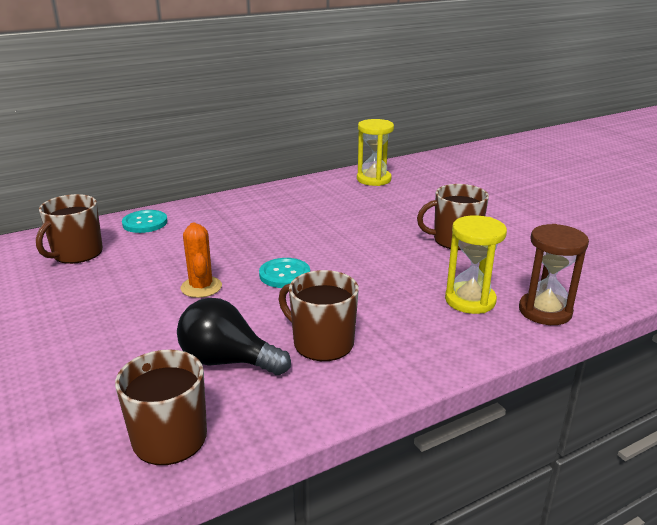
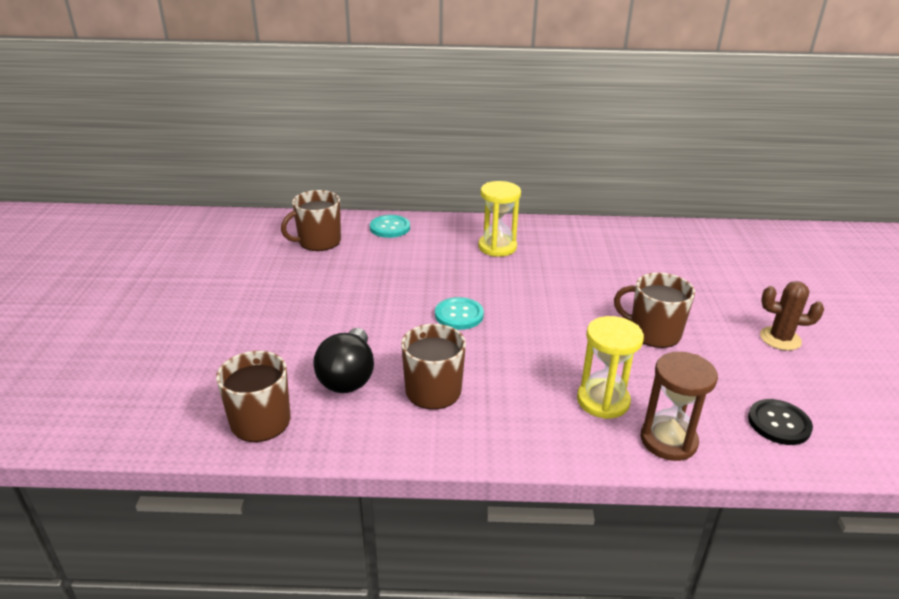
camera: 30 degrees right, 5 degrees up
black light bulb [177,298,291,375] -> black light bulb turned 135 degrees counterclockwise [313,328,374,393]
orange cactus [181,223,222,298] -> none
yellow hourglass [357,119,394,186] -> yellow hourglass moved to [478,181,521,257]
none -> black button [748,399,813,445]
none -> brown cactus [760,281,824,351]

